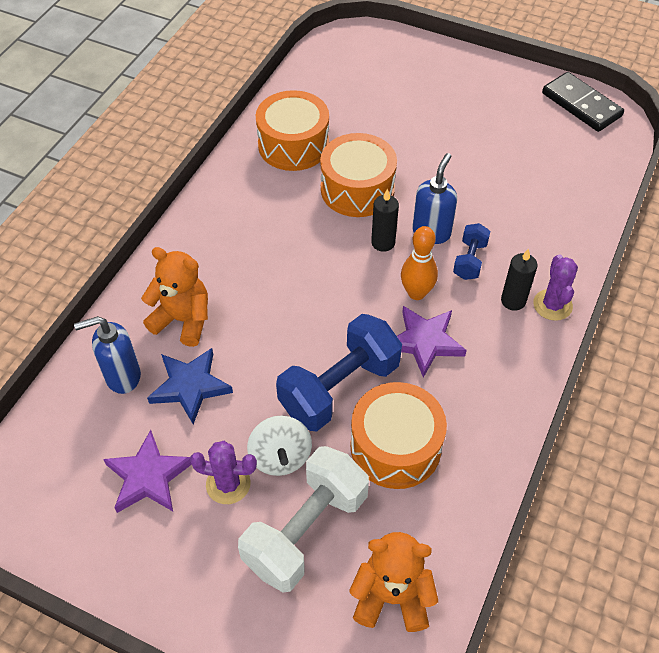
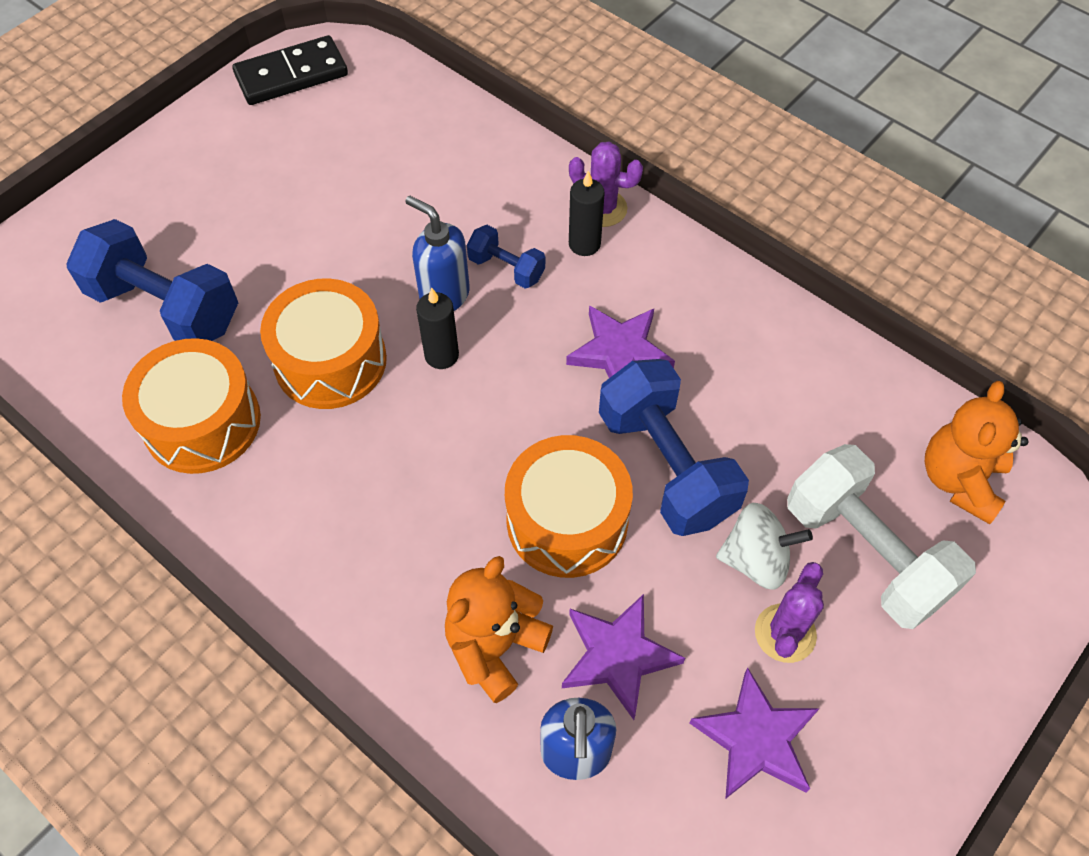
camera: 75 degrees left, 5 degrees up
blue star [147,348,233,424] -> purple star [562,594,685,720]
orange drum [350,382,447,489] -> orange drum moved to [505,435,633,578]
orange bowling pin [401,226,438,300] -> none
none -> blue dumbbell [66,219,238,341]

